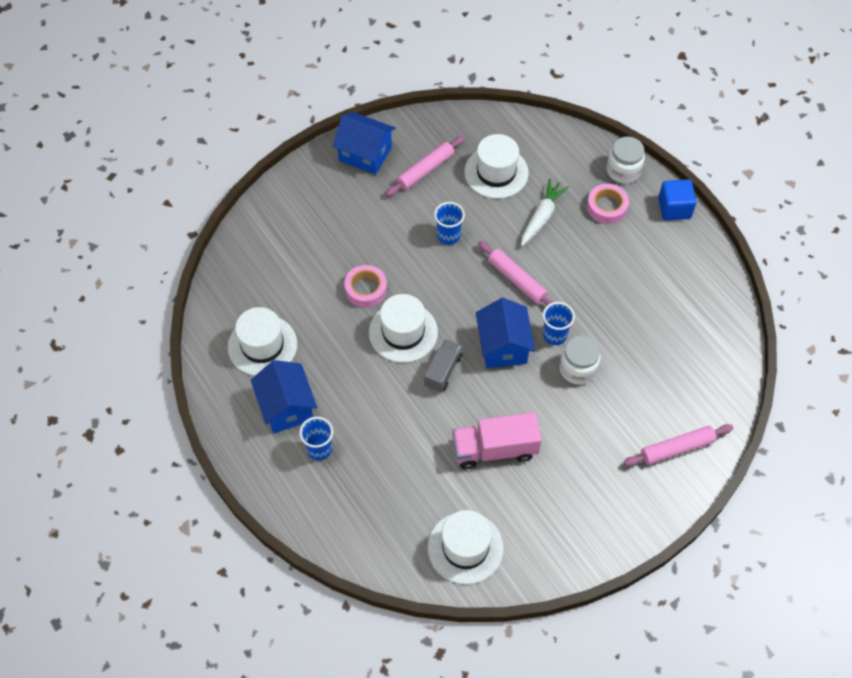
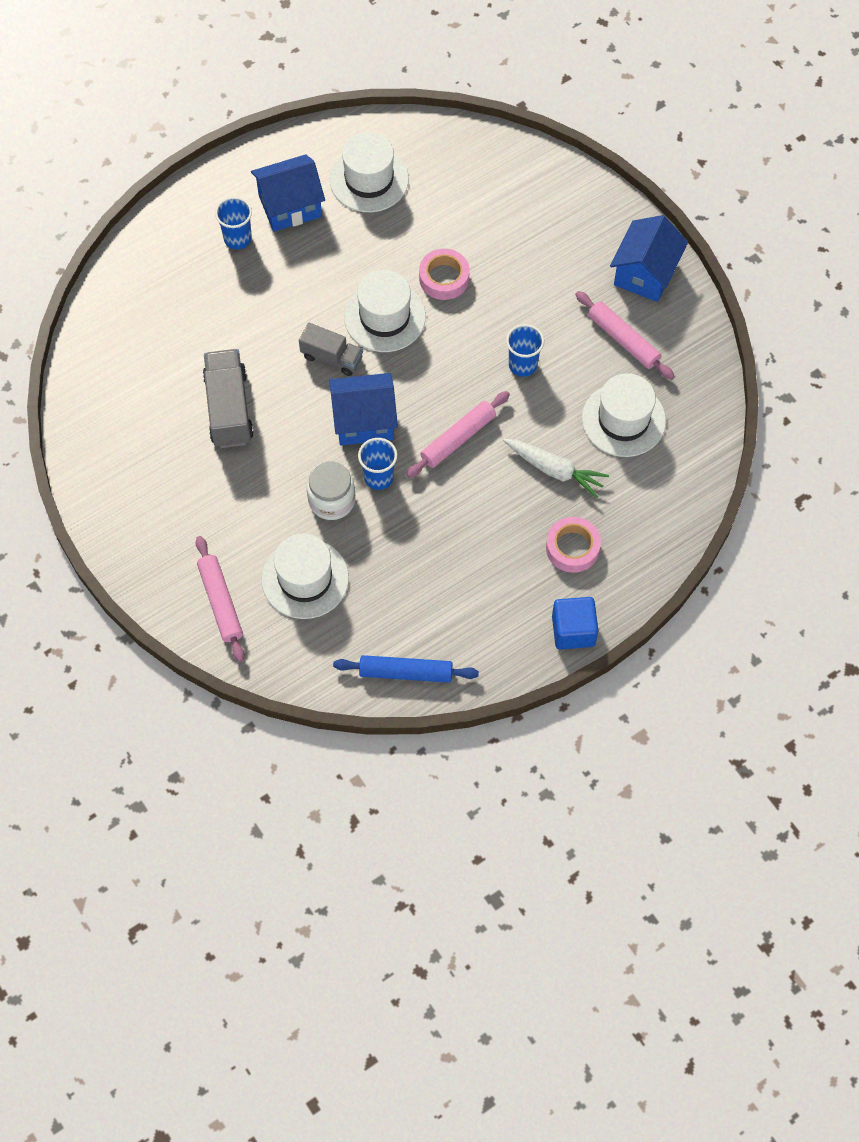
camera: 90 degrees right, 5 degrees up
white hat [428,510,504,584] -> white hat moved to [262,534,349,619]
pink truck [452,412,542,469] -> grey truck [203,349,254,448]
white jar [607,137,645,183] -> none
none -> blue rolling pin [333,655,479,683]

